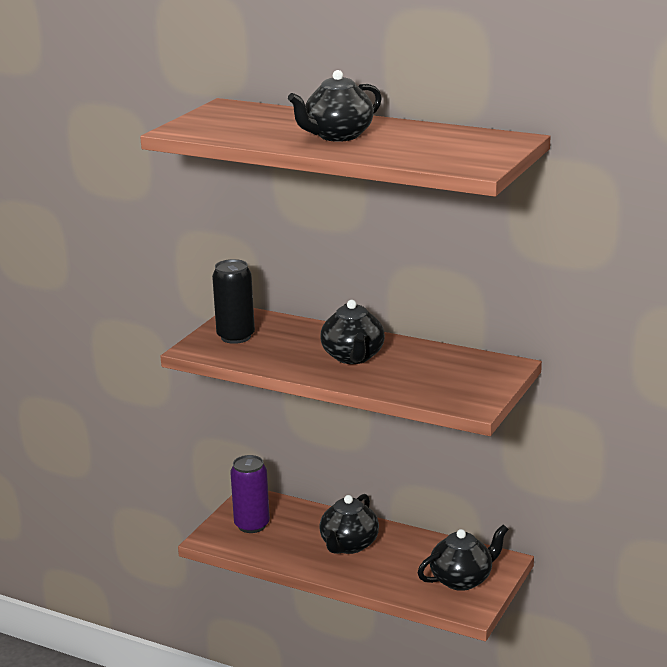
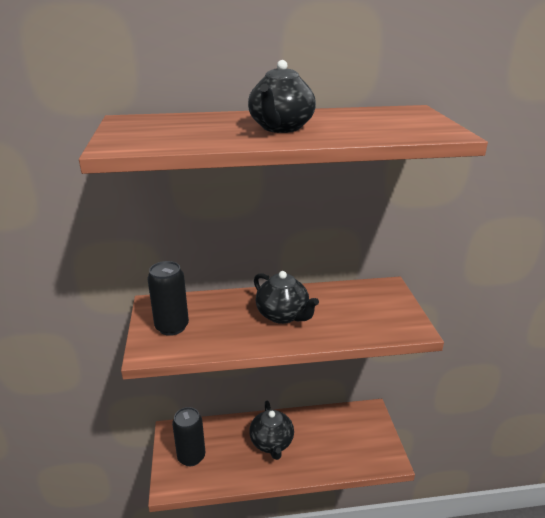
camera: 35 degrees left, 5 degrees up
purple can [230,455,270,533] -> black can [172,407,205,466]
black teapot [418,524,509,591] -> none

